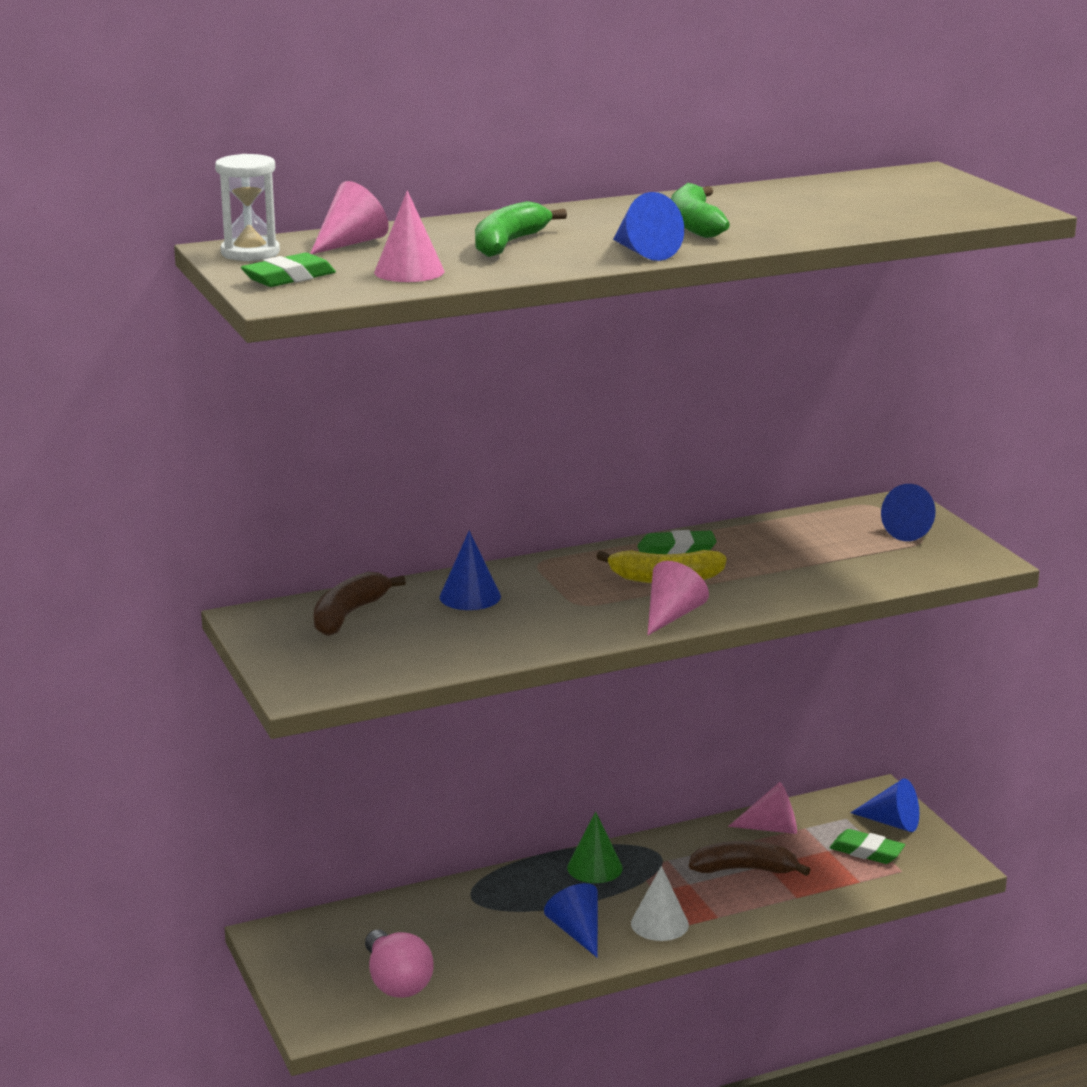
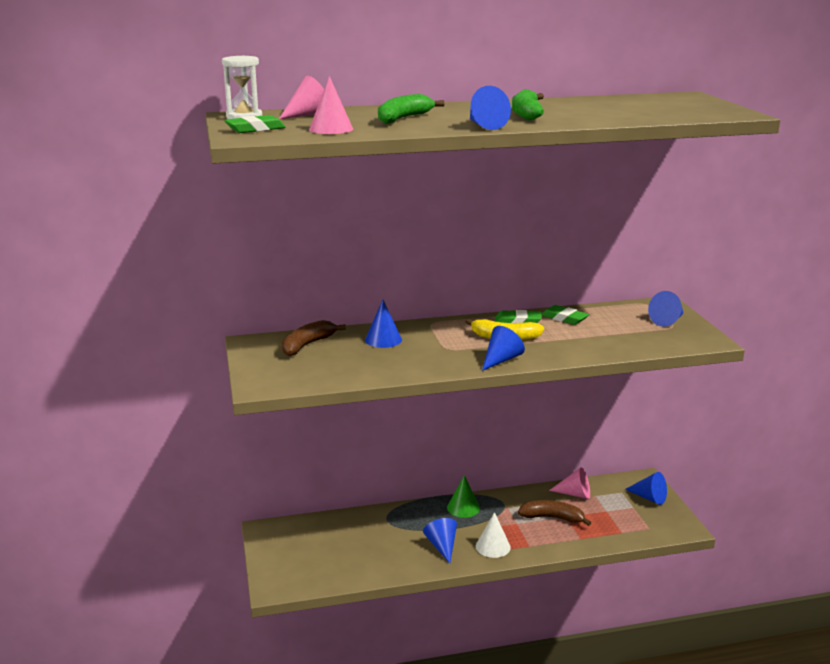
camera: 10 degrees right, 0 degrees up
pink light bulb [365,930,434,998] -> none
pink cone [647,561,709,635] -> blue cone [482,326,525,371]
green eraser [830,829,905,864] -> green eraser moved to [541,305,589,325]

